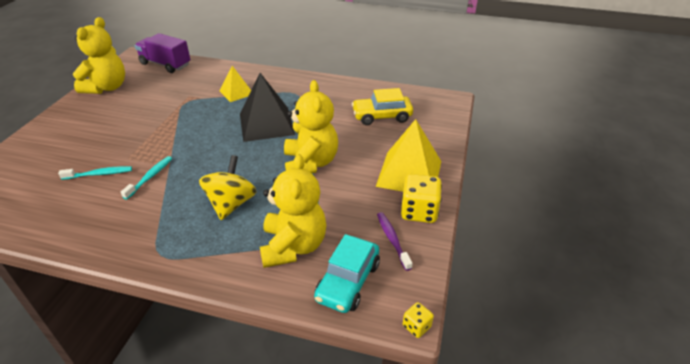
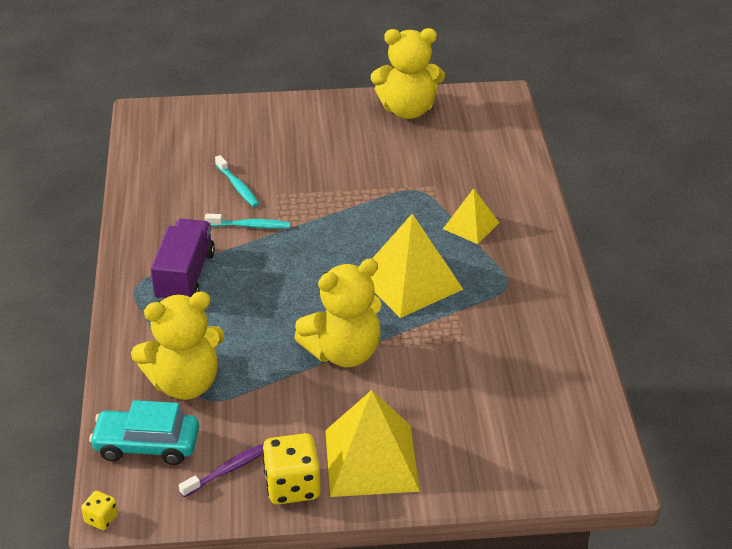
camera: 70 degrees right, 0 degrees up
purple truck [135,33,191,73] -> purple truck moved to [151,219,215,301]
yellow spinning top [199,155,257,220] -> none
black pyramid [240,73,295,142] -> yellow pyramid [371,214,464,318]
yellow car [352,88,413,125] -> none

